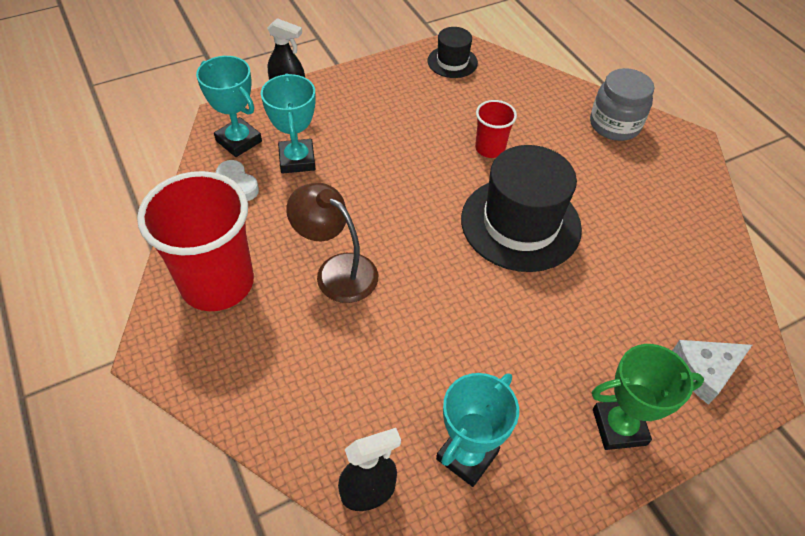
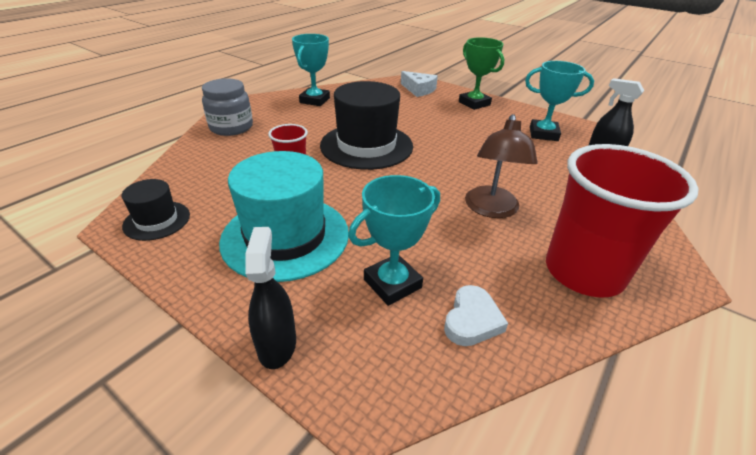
camera: 115 degrees left, 15 degrees down
turquoise trophy [196,56,262,157] -> turquoise trophy moved to [292,34,330,106]
none -> turquoise hat [219,151,349,282]

